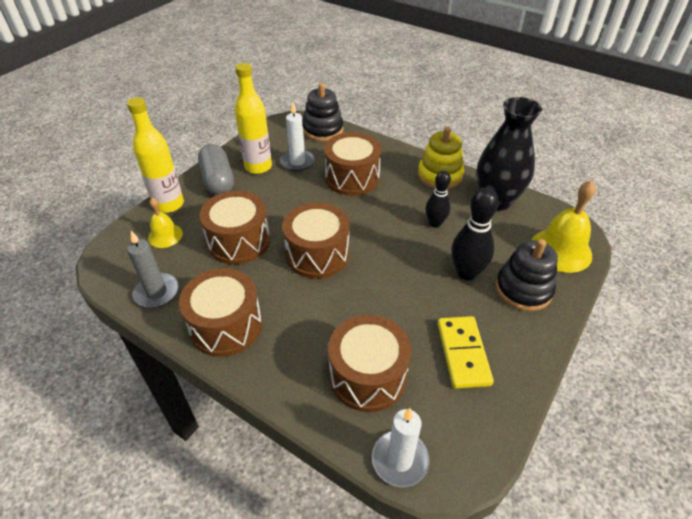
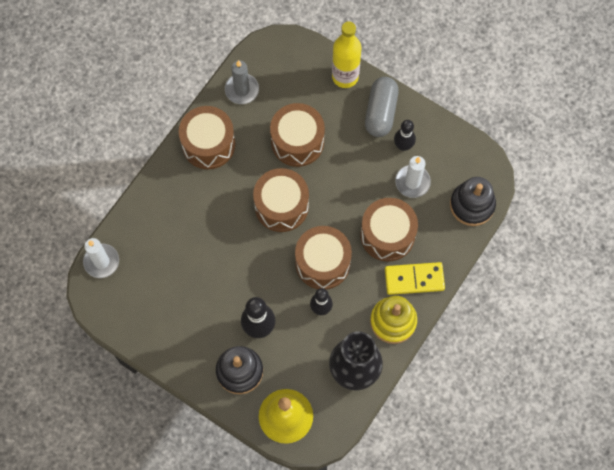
camera: 90 degrees right, 25 degrees up
yellow bell [148,198,183,248] -> none
grey capsule [198,144,234,195] -> grey capsule turned 60 degrees counterclockwise [365,77,399,137]
yellow bottle [235,63,272,174] -> black bowling pin [394,120,416,151]
brown drum [328,315,411,412] -> brown drum moved to [295,226,352,289]
yellow domino [438,316,494,389] -> yellow domino moved to [385,262,445,295]

